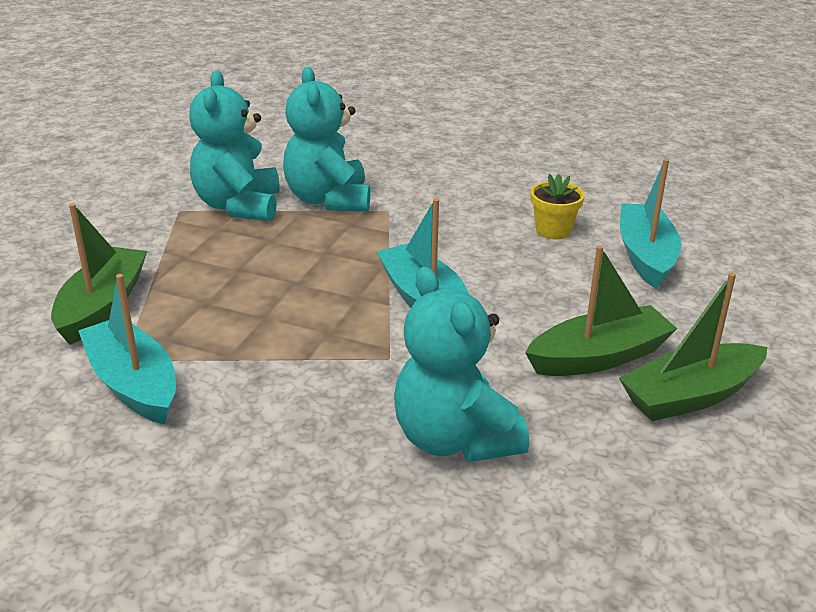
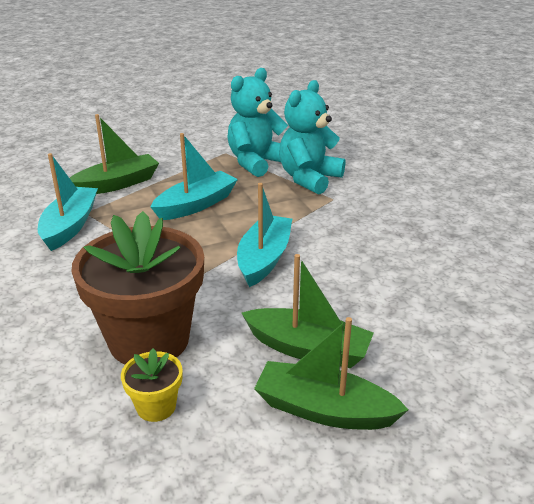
camera: 45 degrees right, 0 degrees up
turquoise teddy bear [394,267,529,462] -> brown flower pot [71,211,204,364]
yellow flower pot [531,174,584,239] -> yellow flower pot moved to [121,348,183,422]
turquoise boat [620,159,681,288] -> turquoise boat moved to [151,133,238,220]

